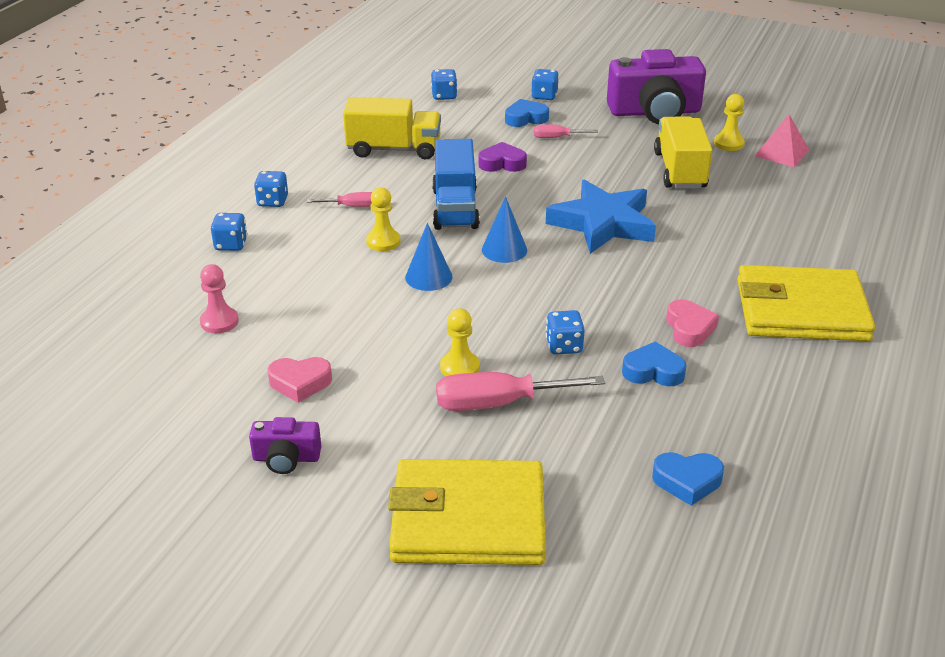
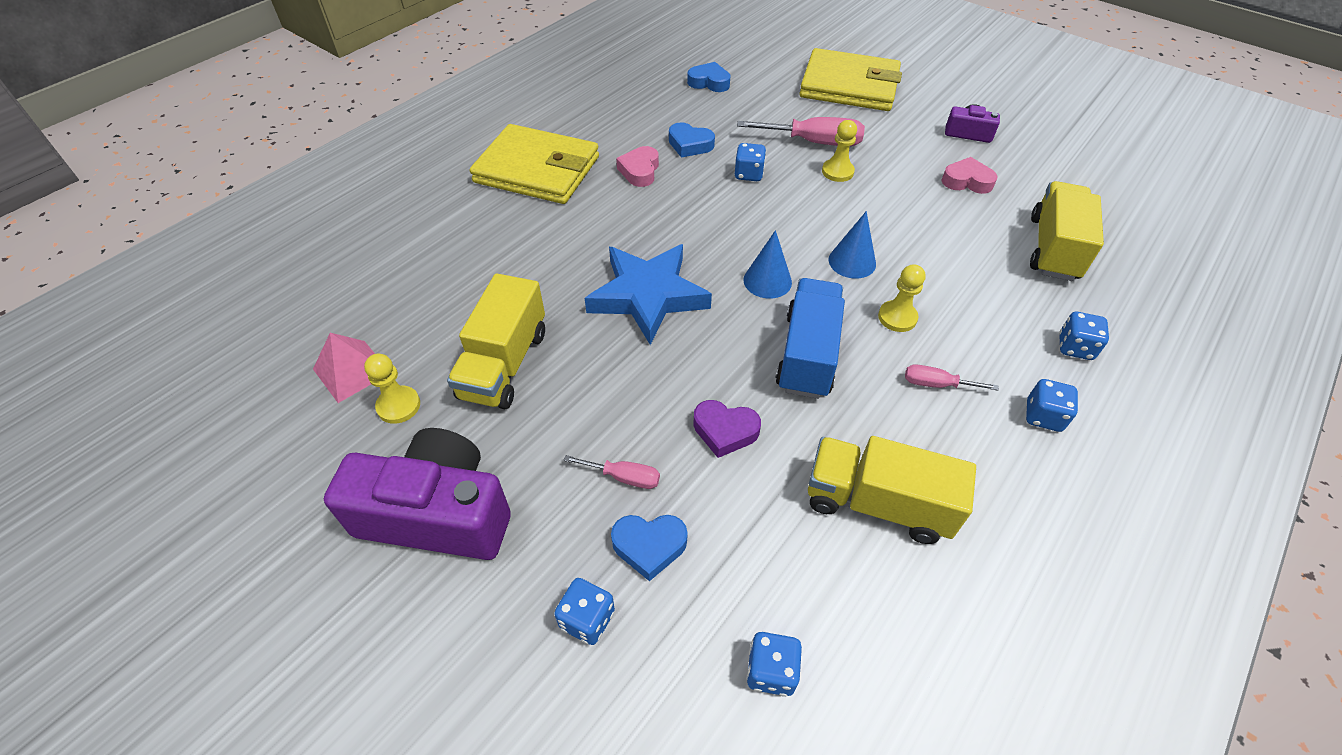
camera: 165 degrees left, 15 degrees up
pink pawn [200,264,239,333] -> yellow truck [1030,181,1104,281]

